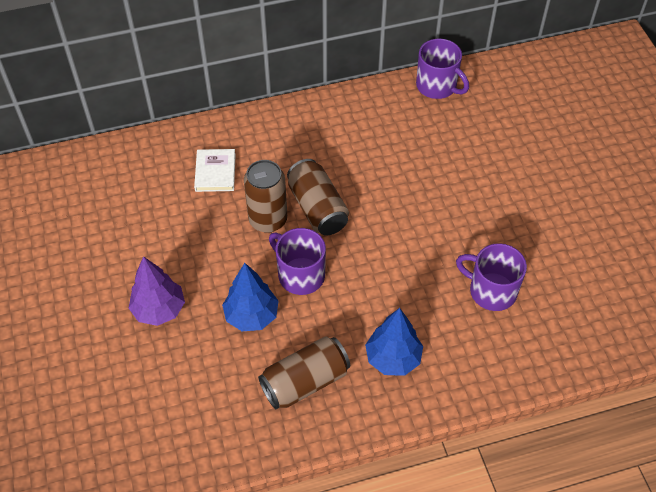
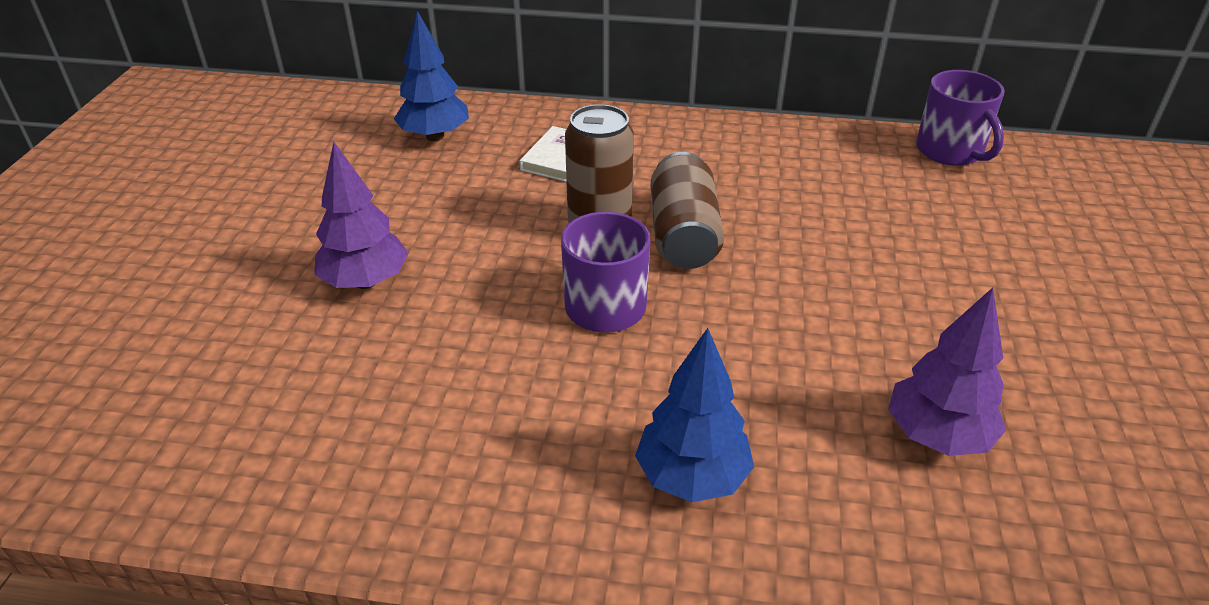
camera: 25 degrees right, 15 degrees down
blue tree [222,263,279,331] -> blue tree moved to [394,11,469,141]
brown can [258,336,350,410] -> none
purple mug [456,243,527,311] -> purple tree [888,288,1006,456]

